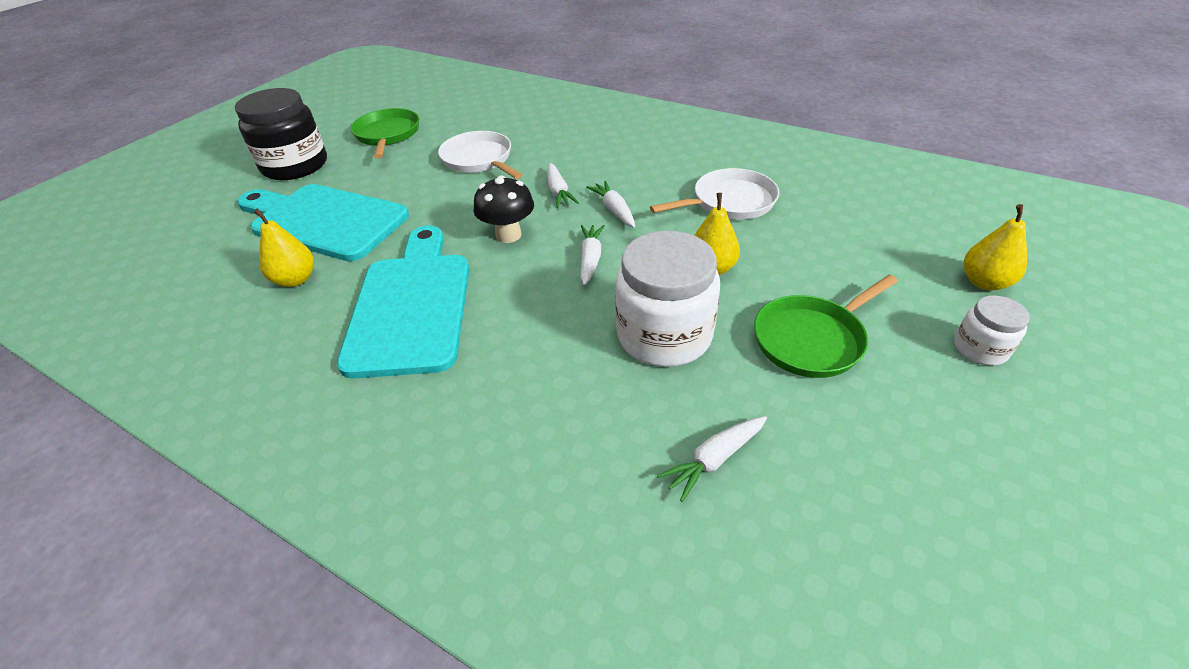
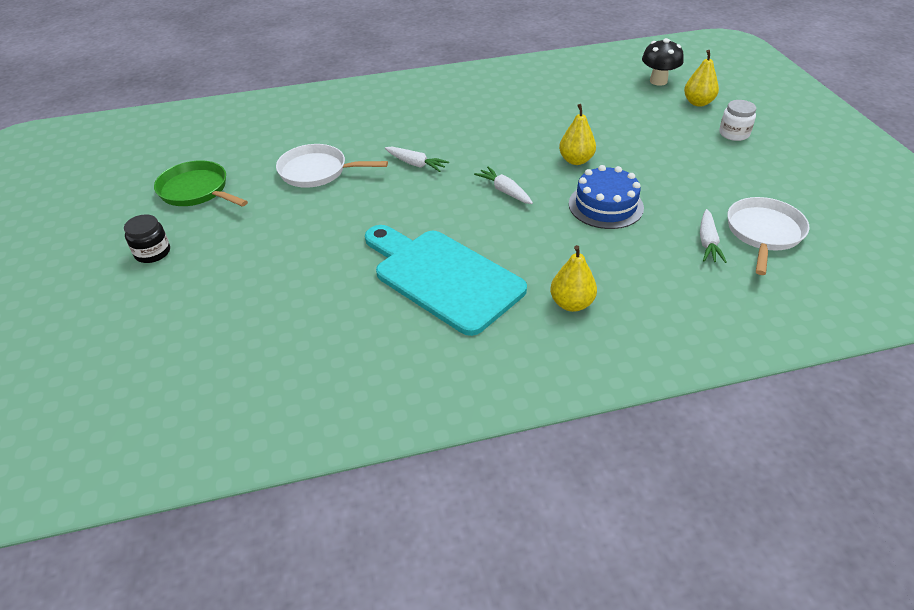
camera: 45 degrees left, 0 degrees up
black jar [235,88,327,180] -> black jar [124,214,170,263], size x0.51
turquoise cutting board [237,184,409,261] -> none
yellow pear [254,208,314,287] -> yellow pear moved to [550,245,597,312]
black mushroom [473,175,534,243] -> black mushroom moved to [642,38,684,86]
white carrot [586,181,635,228] -> none
white jar [615,231,720,367] -> blue cake [569,165,644,229]
white pan [650,168,779,220] -> white pan moved to [727,197,810,275]
green pan [754,275,898,378] -> none

